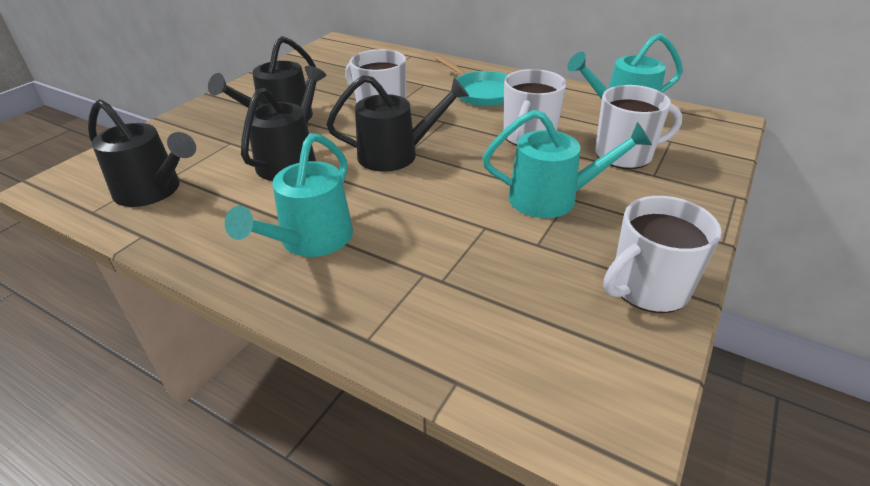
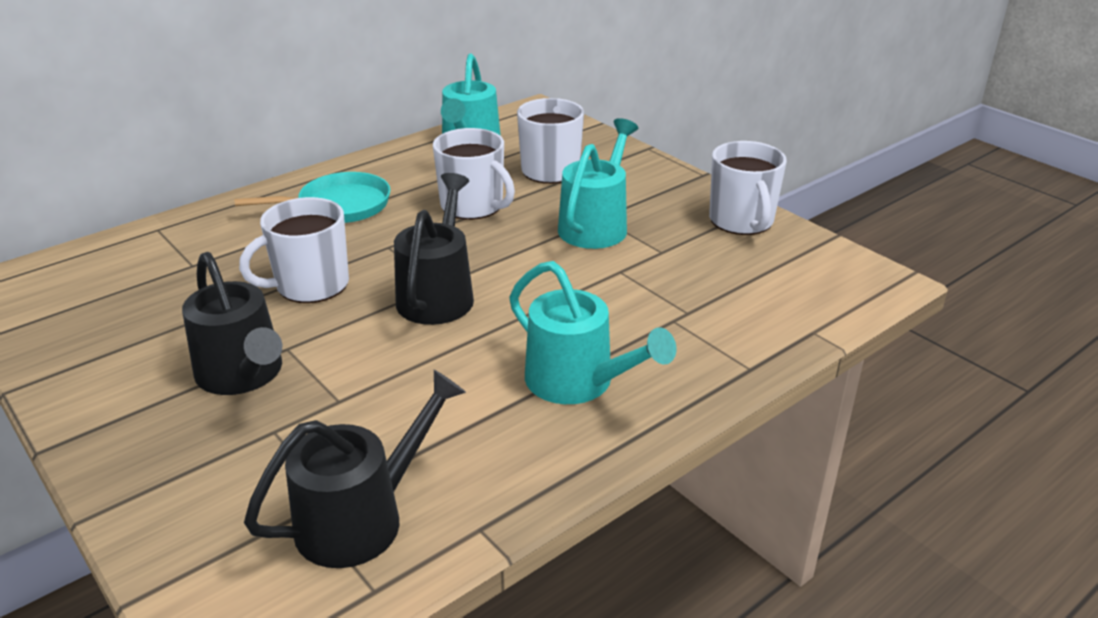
camera: 70 degrees left, 5 degrees down
black watering can [241,66,326,181] -> none

